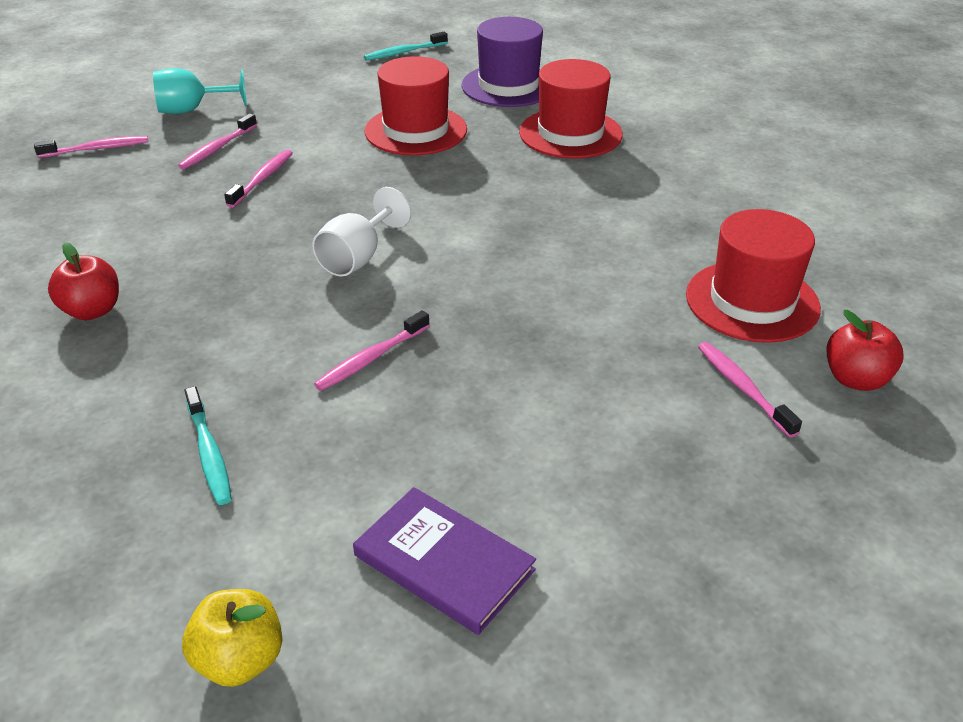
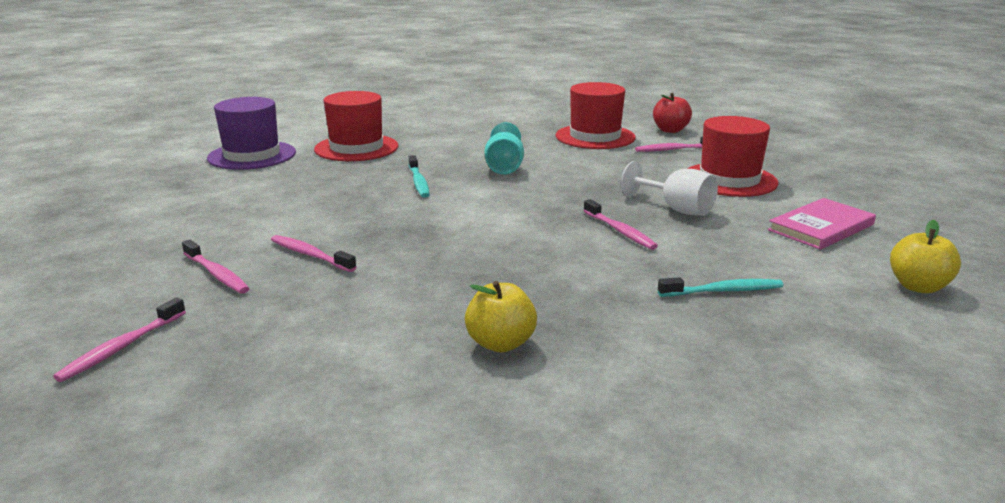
camera: 75 degrees left, 15 degrees down
pink toothbrush [34,136,148,158] -> pink toothbrush turned 150 degrees counterclockwise [53,298,186,382]
red apple [48,242,119,320] -> yellow apple [465,281,537,352]
turquoise goblet [153,68,247,114] -> turquoise goblet moved to [484,122,524,174]
white goblet [312,187,411,276] -> white goblet moved to [621,161,718,216]
purple book [353,487,536,635] -> pink book [768,198,876,250]
turquoise toothbrush [364,32,448,61] -> turquoise toothbrush moved to [409,155,429,198]
red hat [365,56,467,155] -> red hat moved to [687,116,778,197]

